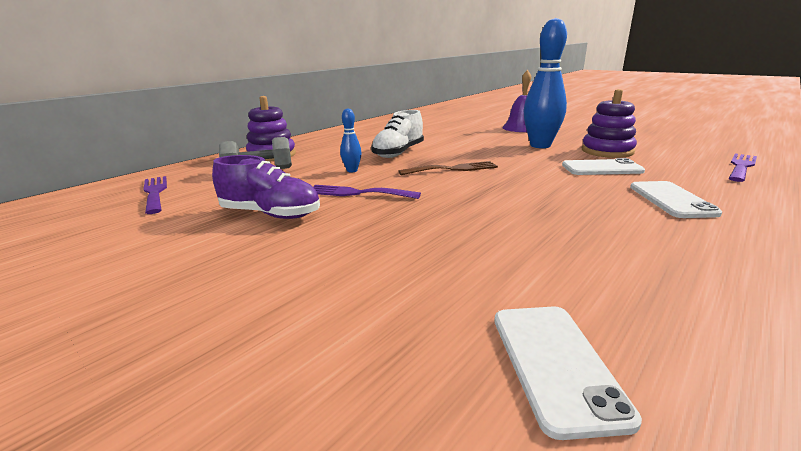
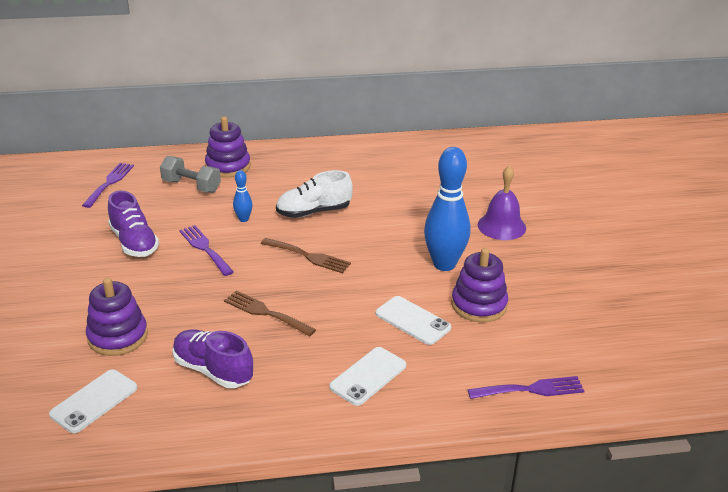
camera: 40 degrees right, 10 degrees up
none -> purple stacking toy [86,277,148,356]
none -> purple shoe [172,329,253,388]
none -> brown fork [224,290,316,337]

